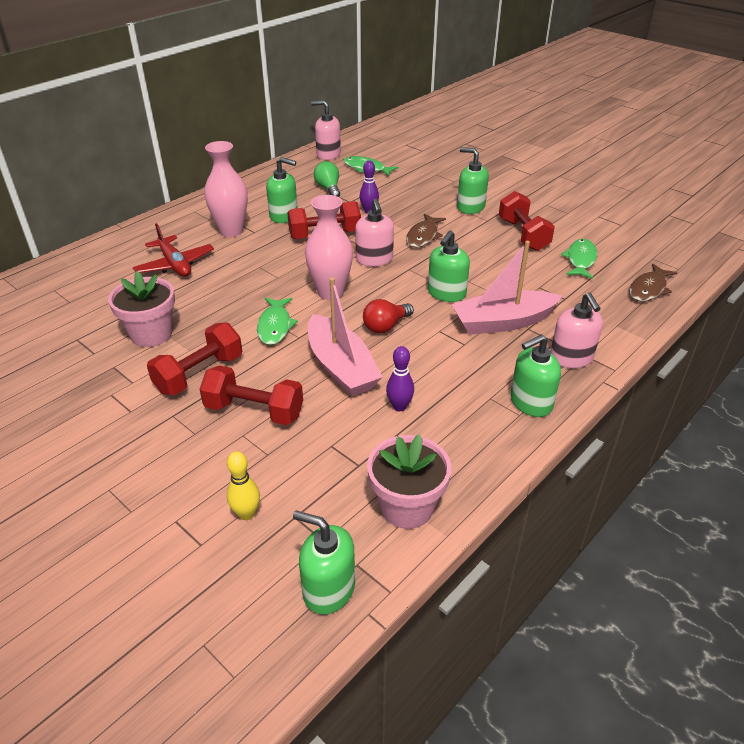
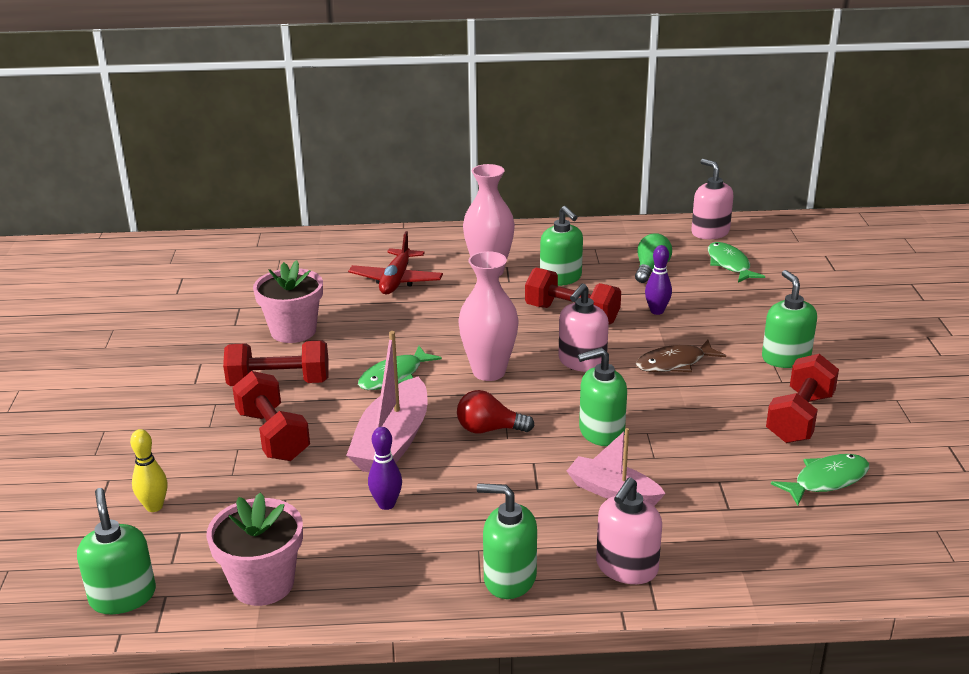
camera: 45 degrees right, 10 degrees down
pink boat [451,241,562,335] -> pink boat [567,428,666,506], size x0.64
brown fish [629,264,677,301] -> none

